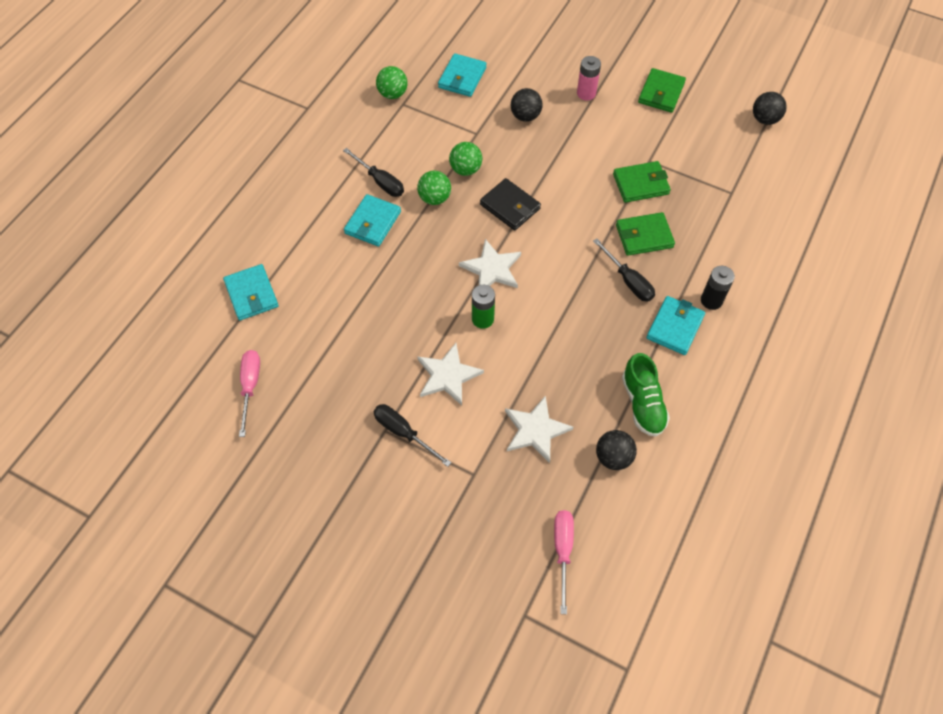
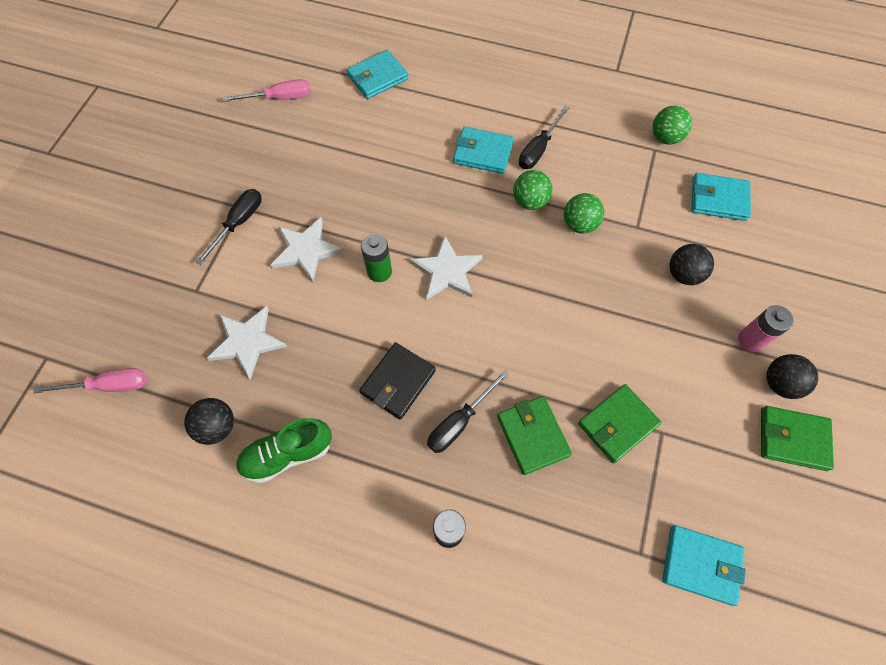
camera: 80 degrees right, 5 degrees up
black wallet [480,178,541,230] -> black wallet moved to [359,342,436,419]
green wallet [613,161,671,203] -> green wallet turned 75 degrees clockwise [578,384,661,463]
turquoise wallet [646,296,705,355] -> turquoise wallet moved to [662,525,746,606]
black ball [753,92,787,125] -> black ball moved to [766,354,818,399]

